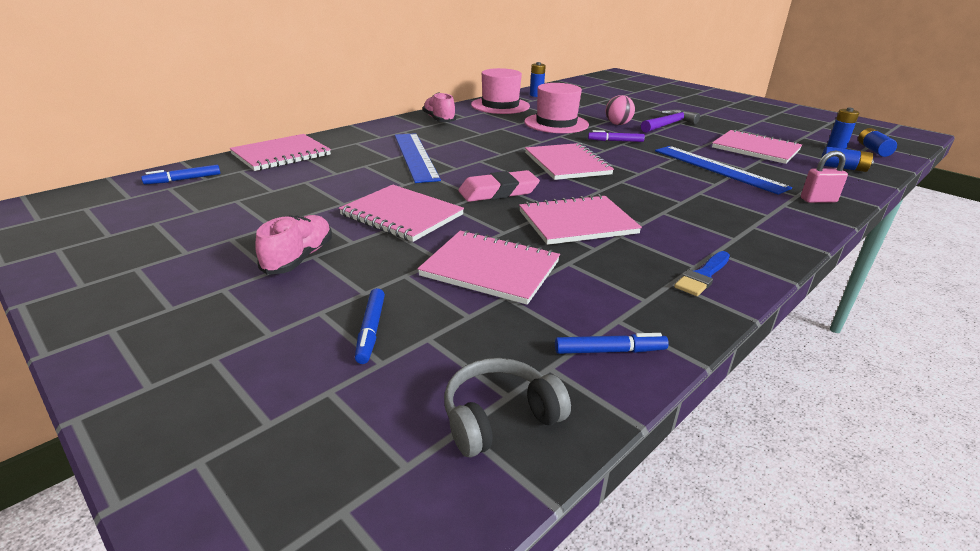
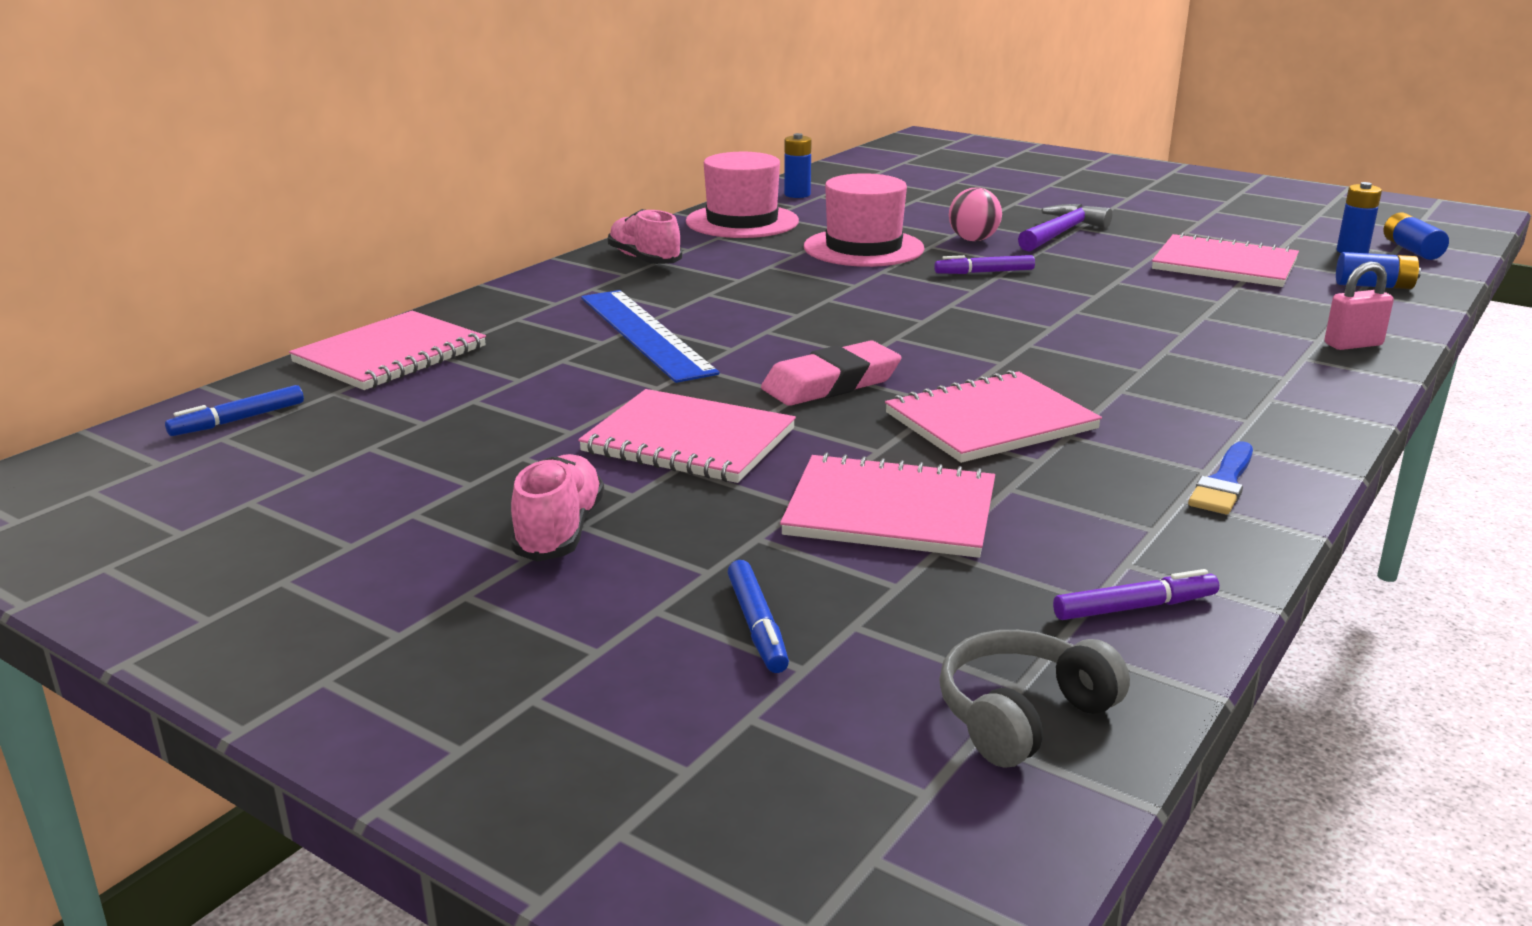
camera: 10 degrees left, 5 degrees down
pink notebook [525,143,614,180] -> none
blue marker [555,333,669,354] -> purple marker [1053,569,1219,620]
blue ruler [655,146,792,195] -> none

